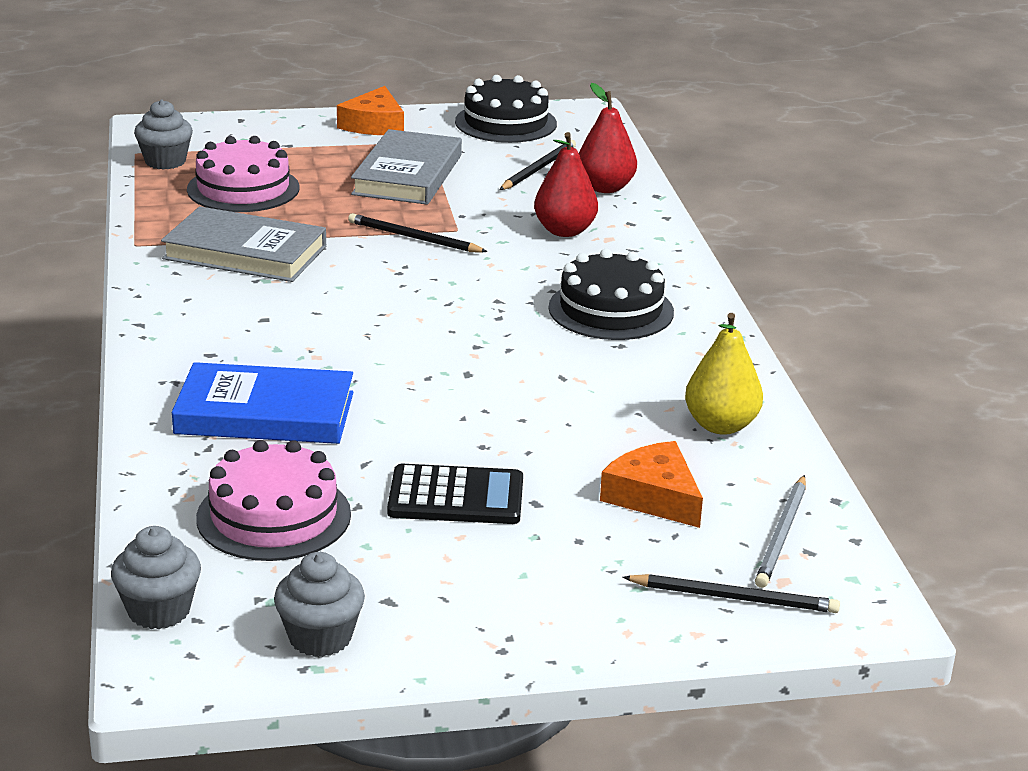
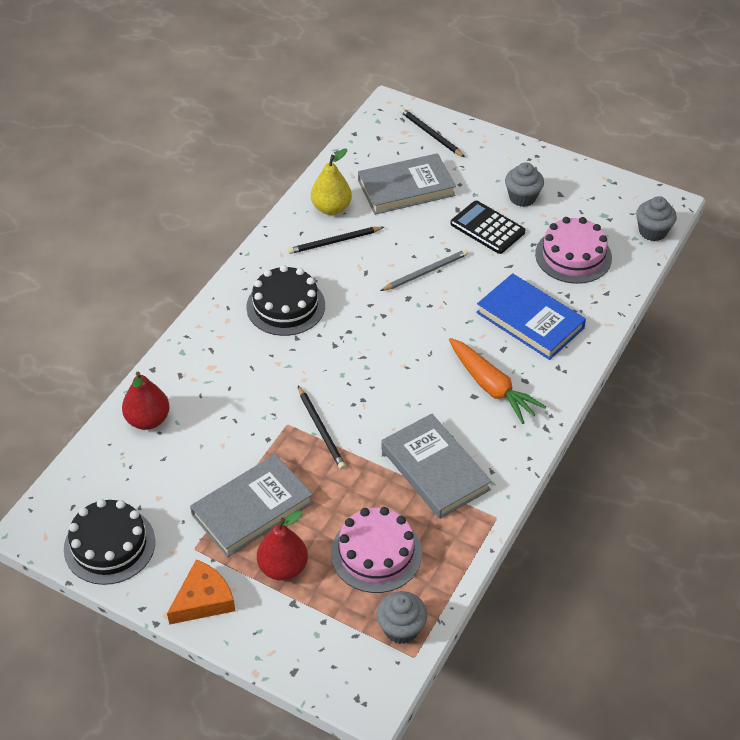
camera: 140 degrees left, 20 degrees up
grey cupcake [274,552,365,657] -> grey cupcake moved to [505,162,544,207]
black pencil [499,140,576,190] -> black pencil moved to [288,227,384,254]
red pear [534,132,598,237] -> red pear moved to [257,511,308,581]
orange cheese [600,441,703,528] -> grey book [358,153,456,215]
grey pencil [755,475,806,588] -> grey pencil moved to [380,250,468,291]
none -> orange carrot [449,338,546,424]

